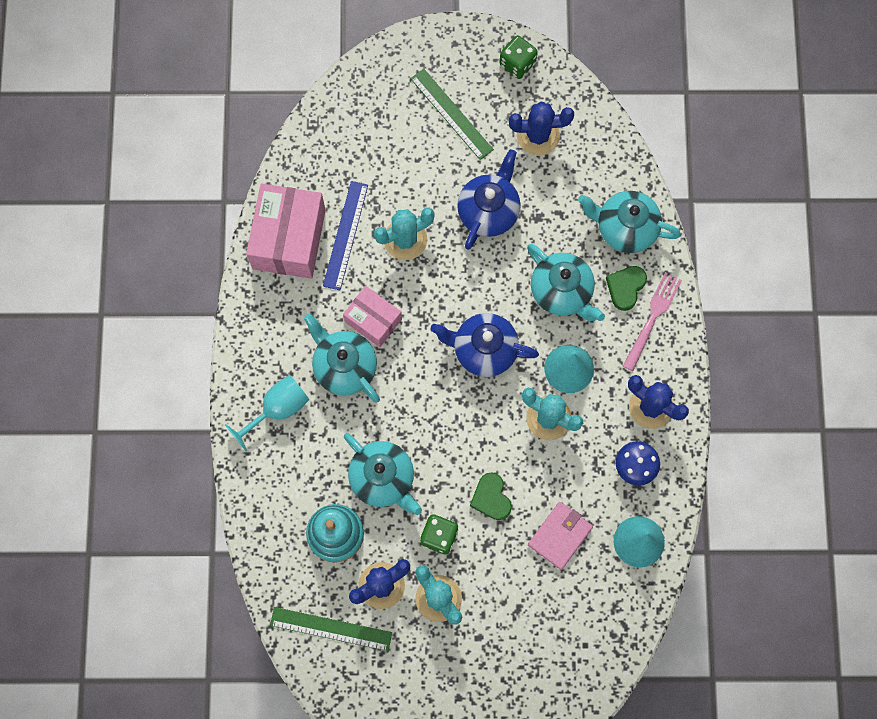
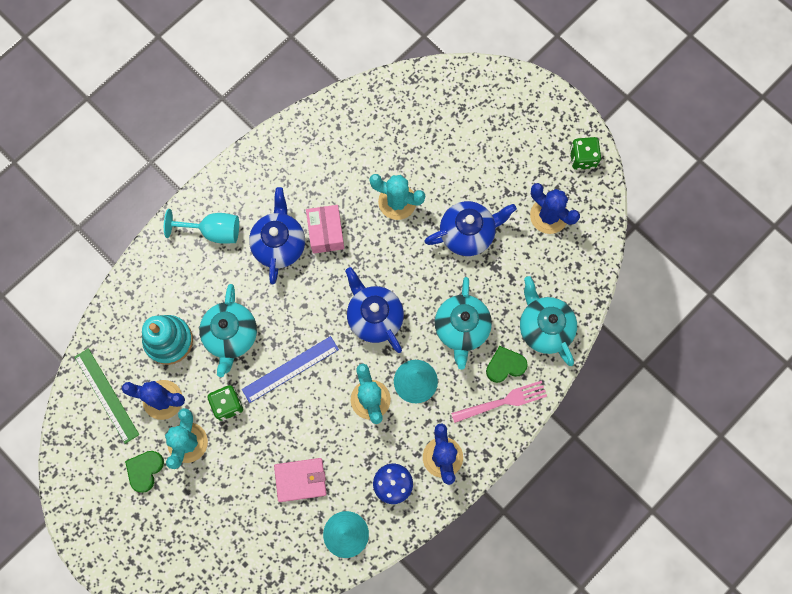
camera: 45 degrees right, 0 degrees up
pink box [246,183,326,279] -> none
turquoise teapot [304,314,380,402] -> blue teapot [249,187,305,284]
blue ruler [323,181,368,290] -> blue ruler moved to [242,336,339,403]
green ruler [410,69,494,160] -> none
green heart [470,472,512,520] -> green heart moved to [125,451,164,493]

